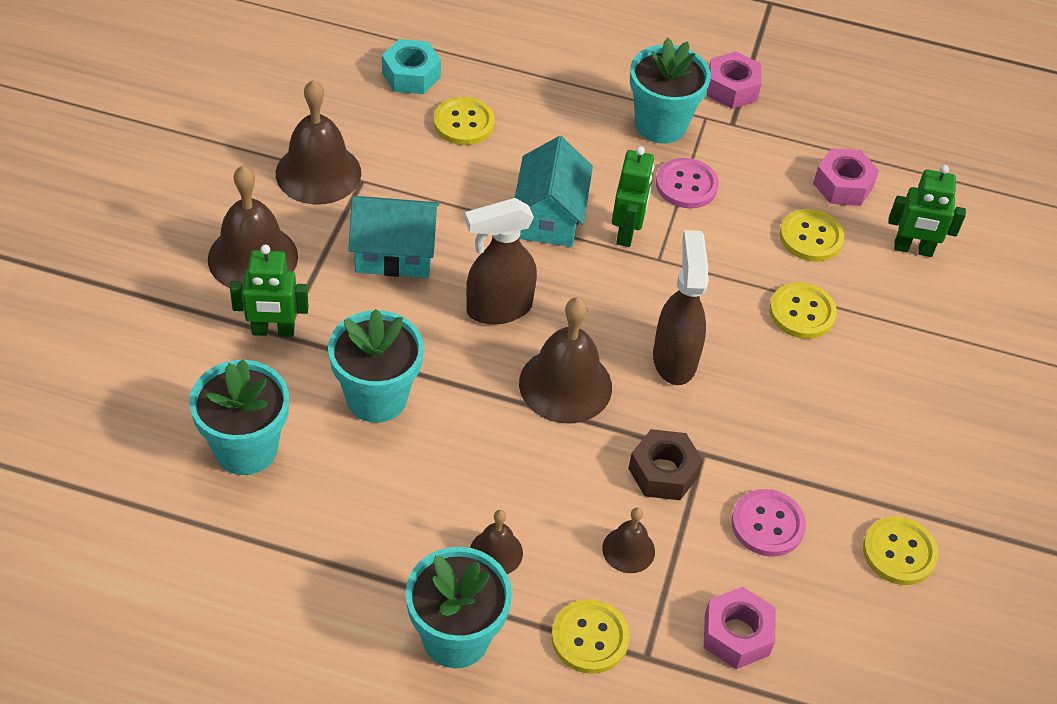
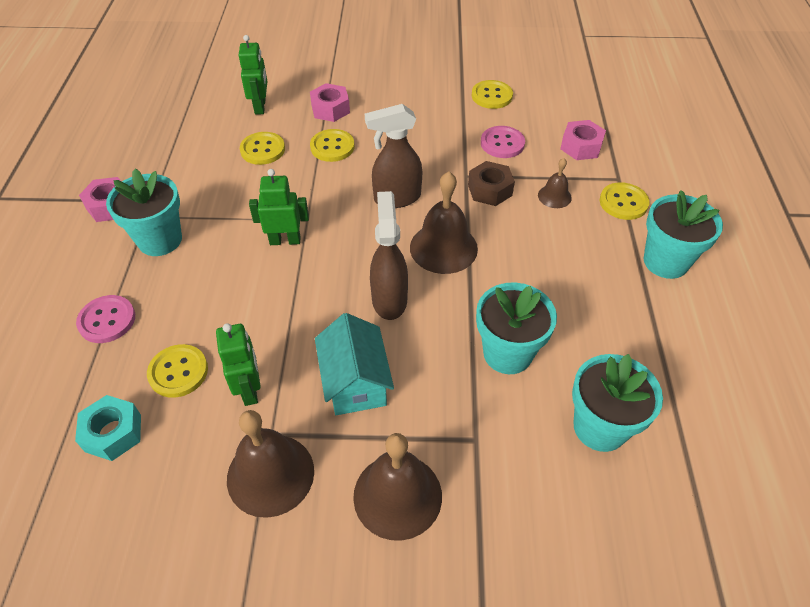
camera: 100 degrees left, 0 degrees up
green robot [230,244,309,337] -> green robot moved to [216,323,261,406]
brown spray bottle [465,198,537,325] -> brown spray bottle turned 150 degrees counterclockwise [370,191,408,320]
brown bell [470,510,523,574] -> none
turquoise house [515,136,593,247] -> none
pink button [656,158,719,208] -> pink button moved to [76,295,135,343]
pink nut [813,148,879,206] -> pink nut moved to [310,83,350,122]

